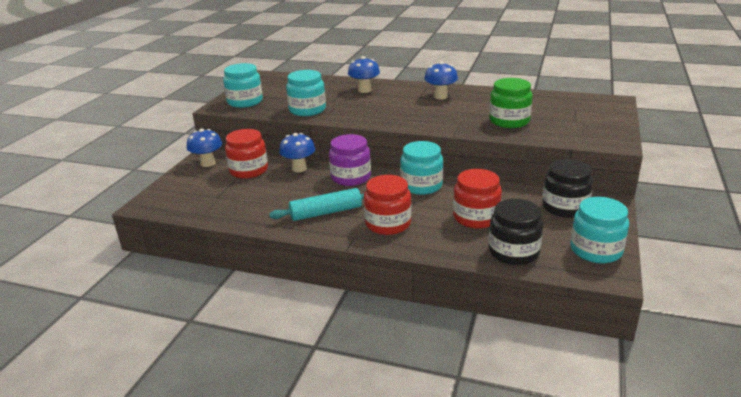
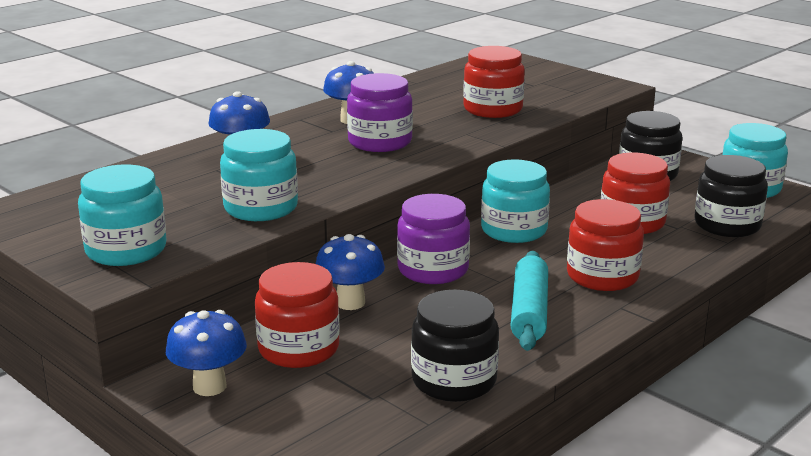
camera: 65 degrees left, 5 degrees down
green jar [489,78,533,128] -> red jar [463,46,525,118]
none -> purple jar [347,73,413,152]
none -> black jar [411,289,499,402]

